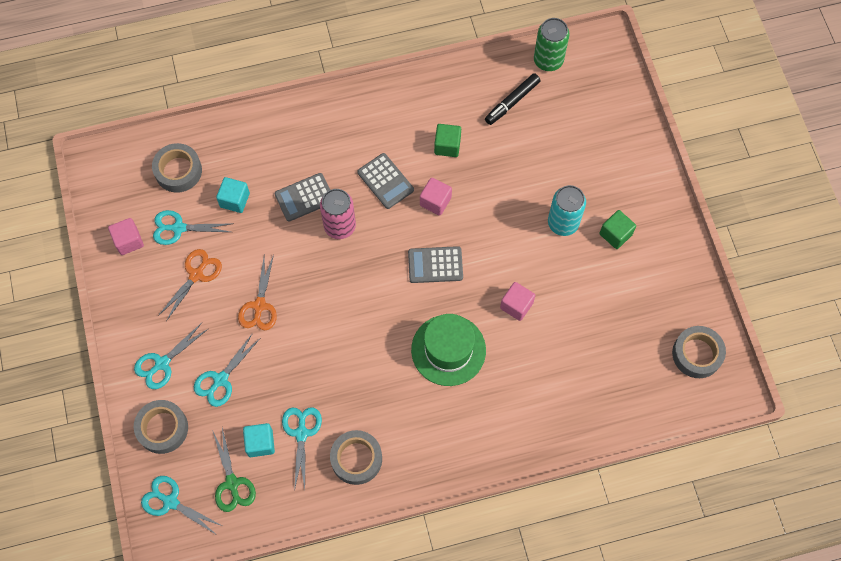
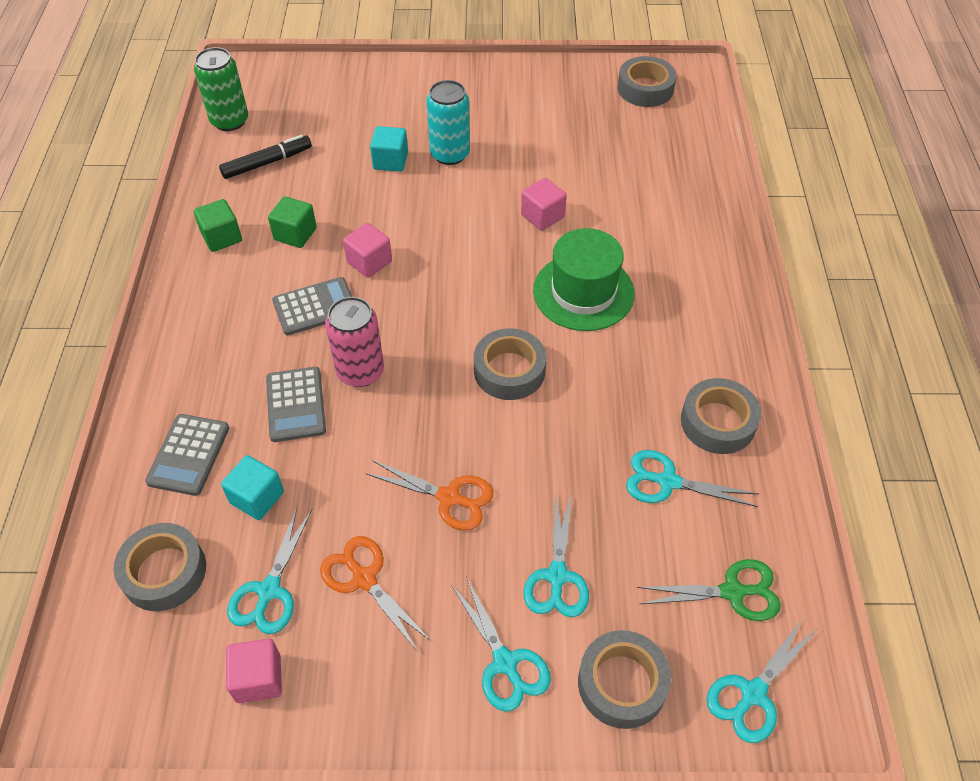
camera: 75 degrees left, 15 degrees down
turquoise scissors [194,333,260,407] -> turquoise scissors turned 45 degrees clockwise [523,493,589,617]
turquoise cube [243,423,275,457] -> turquoise cube moved to [370,126,408,172]
grey calculator [408,246,463,283] -> grey calculator moved to [145,414,229,496]
black marker [485,73,541,125] -> black marker turned 90 degrees counterclockwise [219,135,312,179]
green cube [600,210,636,249] -> green cube moved to [194,199,242,252]
none -> grey tape [474,328,546,400]

